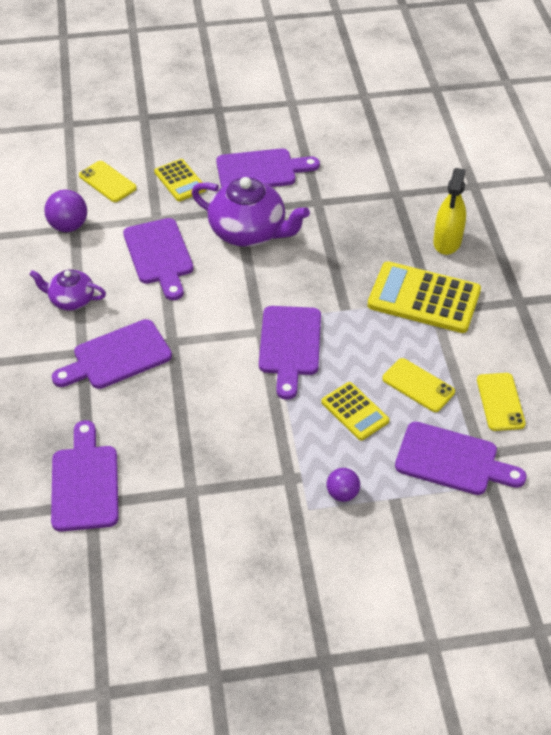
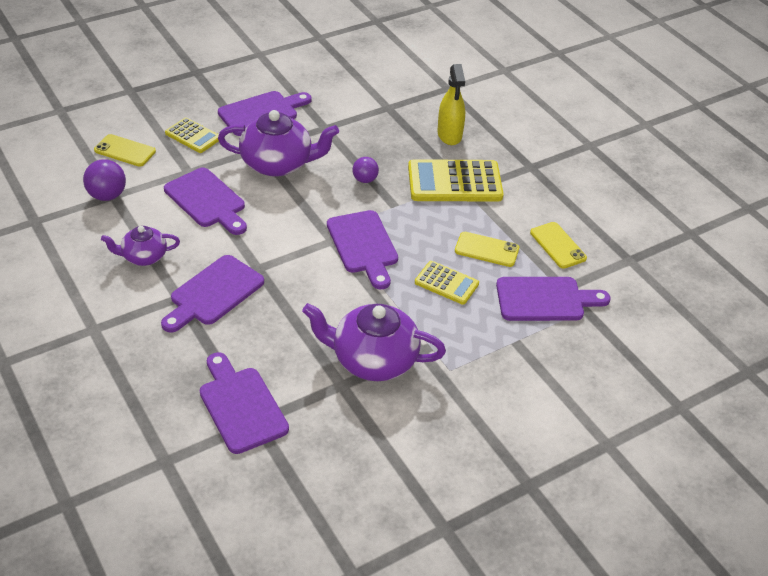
camera: 25 degrees left, 5 degrees down
purple ball [327,468,360,502] -> purple ball moved to [352,157,379,183]
none -> purple teapot [302,303,446,381]

